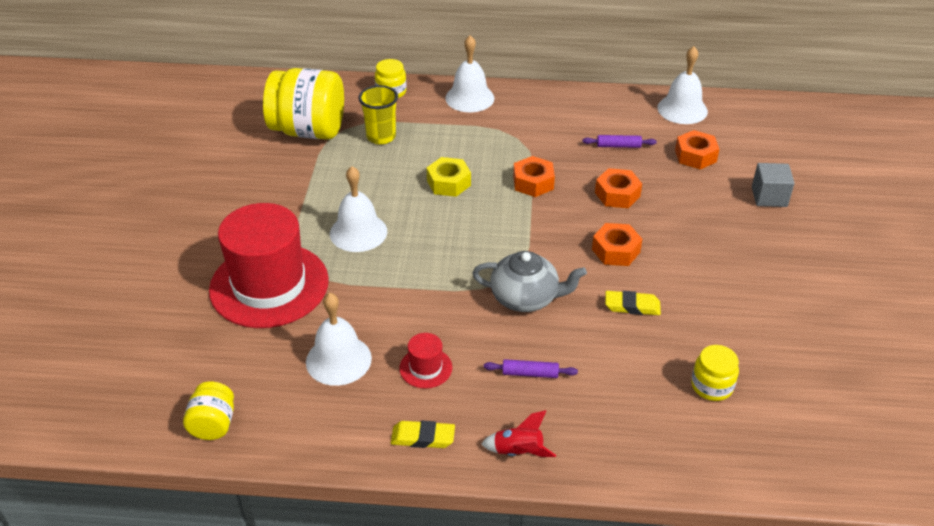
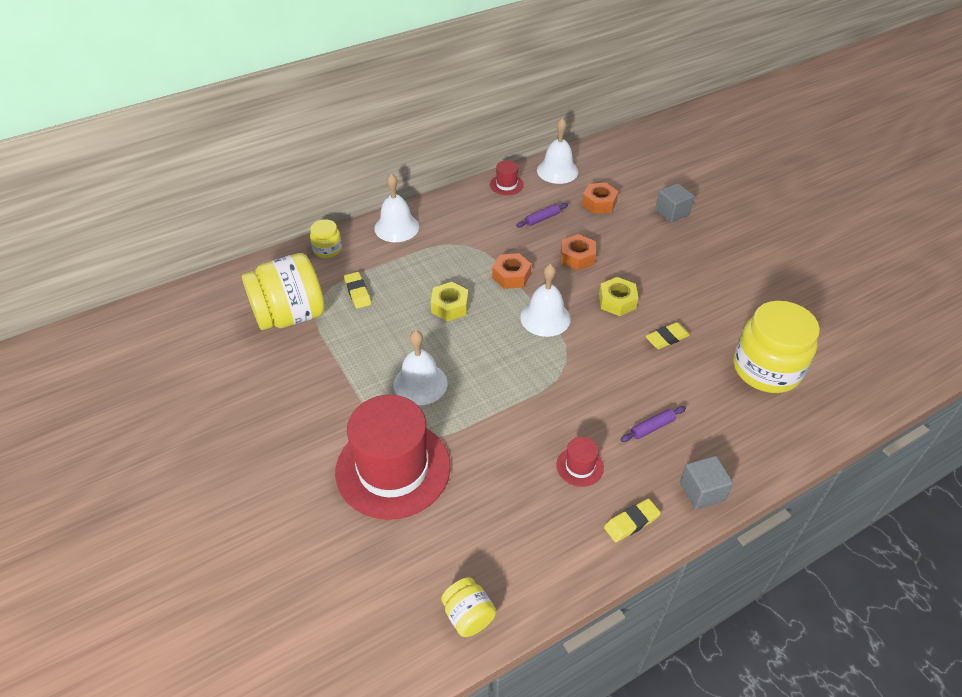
camera: 35 degrees left, 5 degrees up
white bell [306,293,372,386] -> white bell moved to [520,264,571,337]
yellow cup [358,85,398,145] -> yellow eraser [344,272,371,309]
grey teapot [472,251,587,312] -> none
red rocket [481,410,556,457] -> grey cube [680,456,733,510]
orange nut [592,223,642,266] -> yellow nut [599,277,638,316]
yellow jar [691,345,739,401] -> yellow jar [734,301,820,393], size x2.05
none -> red hat [490,160,524,195]

